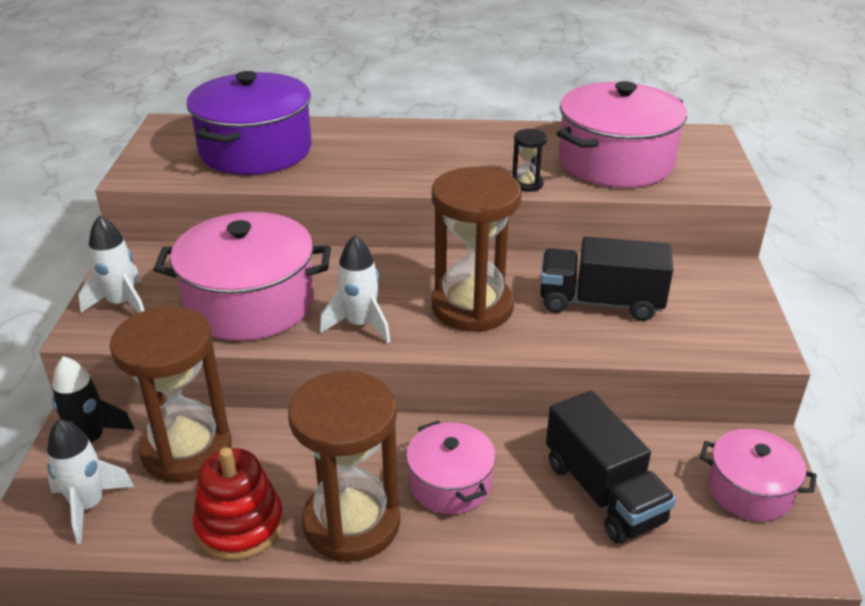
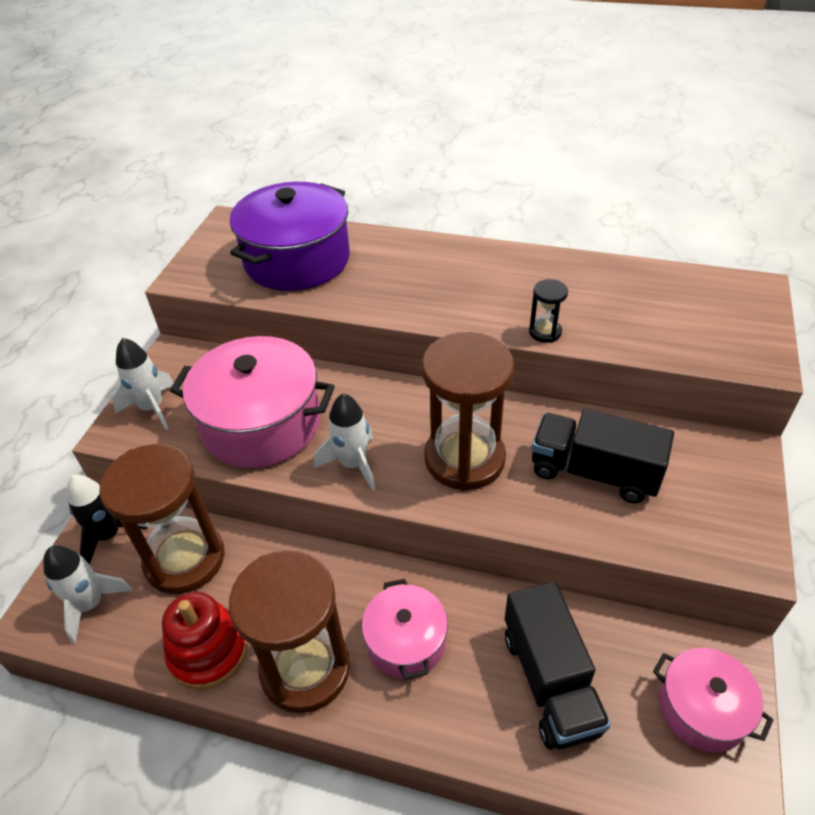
camera: 15 degrees right, 10 degrees up
pink pot [557,81,687,188] -> none

